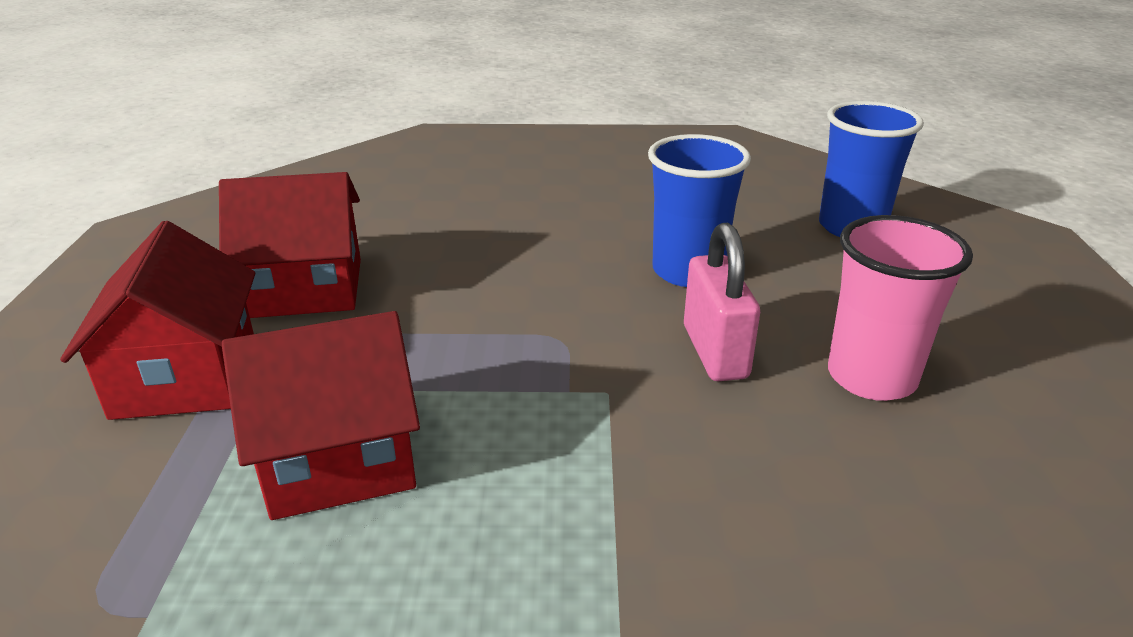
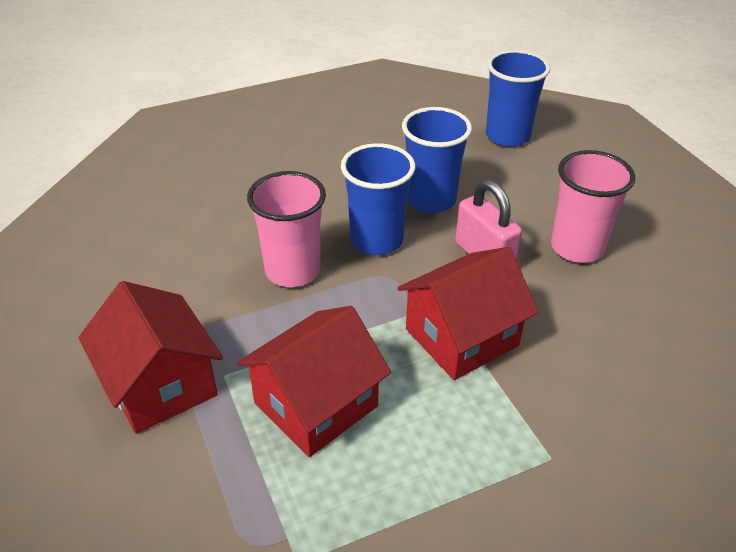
camera: 25 degrees left, 10 degrees up
red house [219,172,361,318] -> red house moved to [397,247,539,380]
none -> pink cup [247,171,326,287]
none -> blue cup [341,143,415,255]

